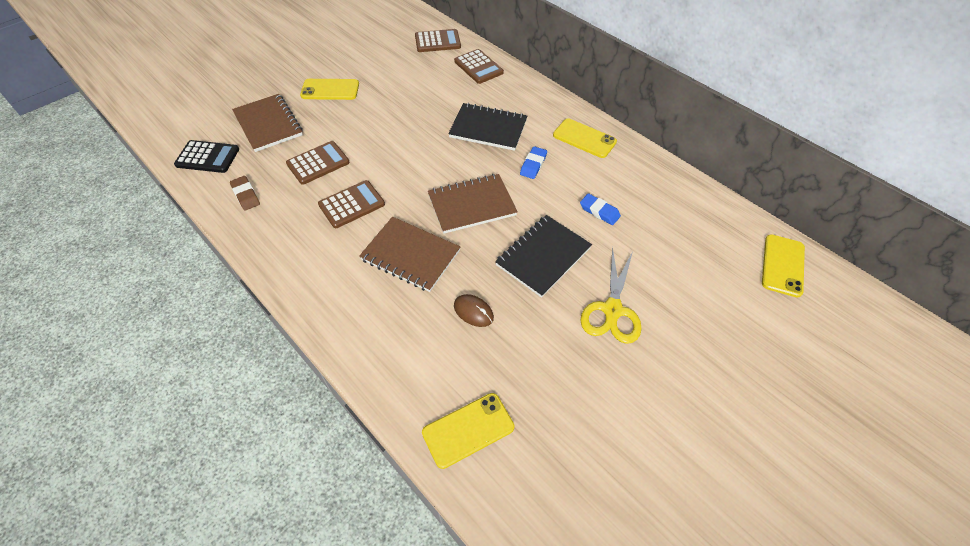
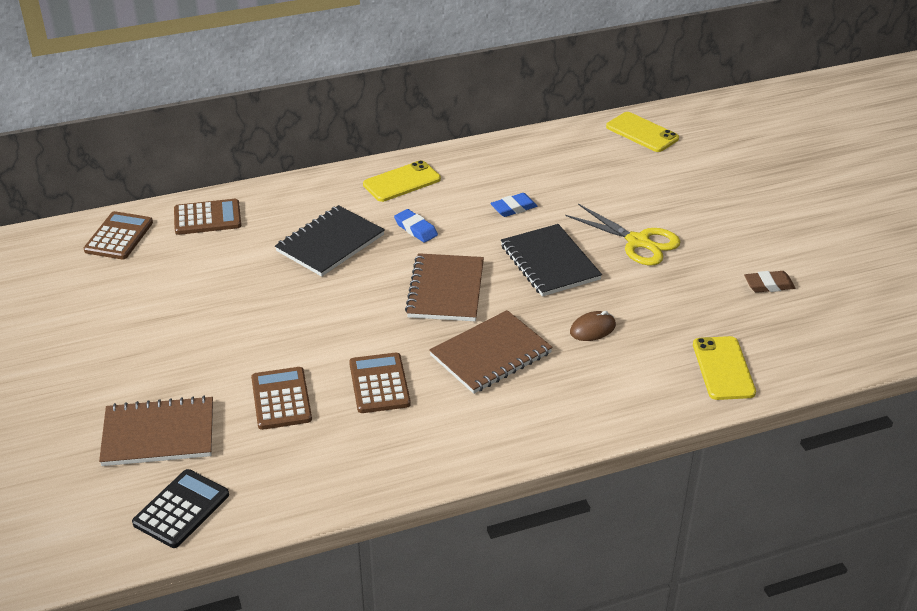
camera: 65 degrees left, 15 degrees down
brown eraser [230,176,260,211] -> brown eraser moved to [744,271,795,293]
yellow phone [300,79,359,100] -> none

